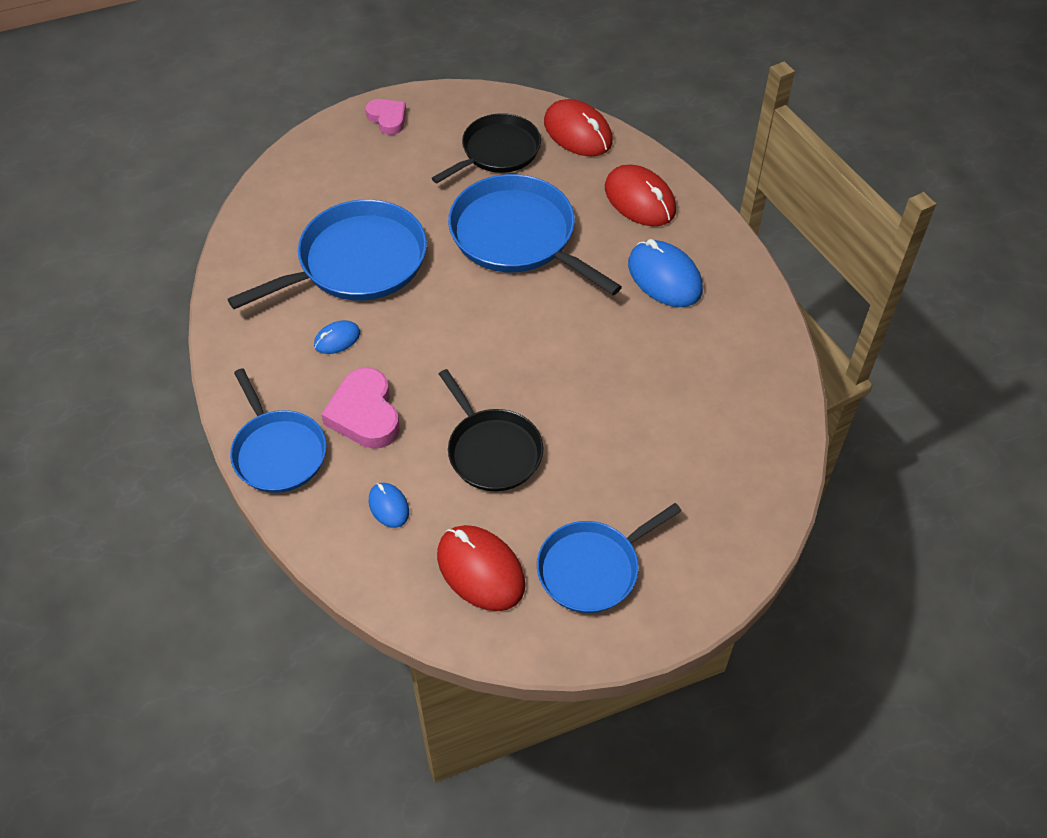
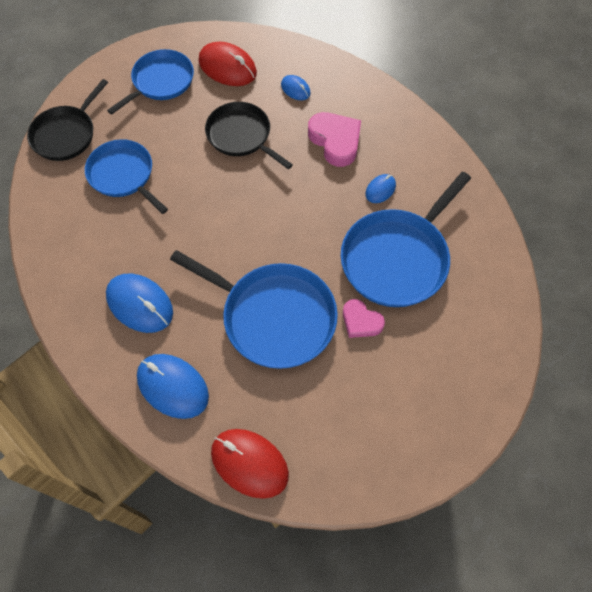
camera: 165 degrees right, 10 degrees up
blue pan [230,368,327,493] -> blue pan moved to [85,139,168,214]
pink heart [366,99,406,135] -> pink heart moved to [343,299,385,338]
black pan [432,113,541,183] -> black pan moved to [27,79,108,161]
red mouse [605,165,676,226] -> blue mouse [137,354,209,419]

